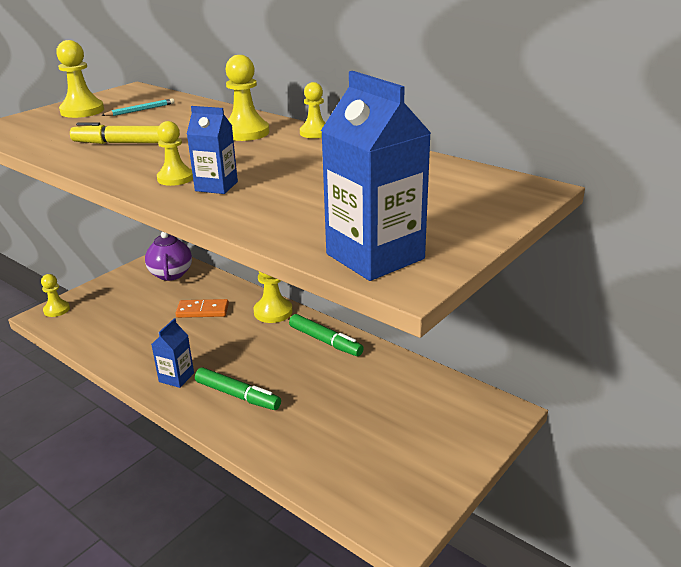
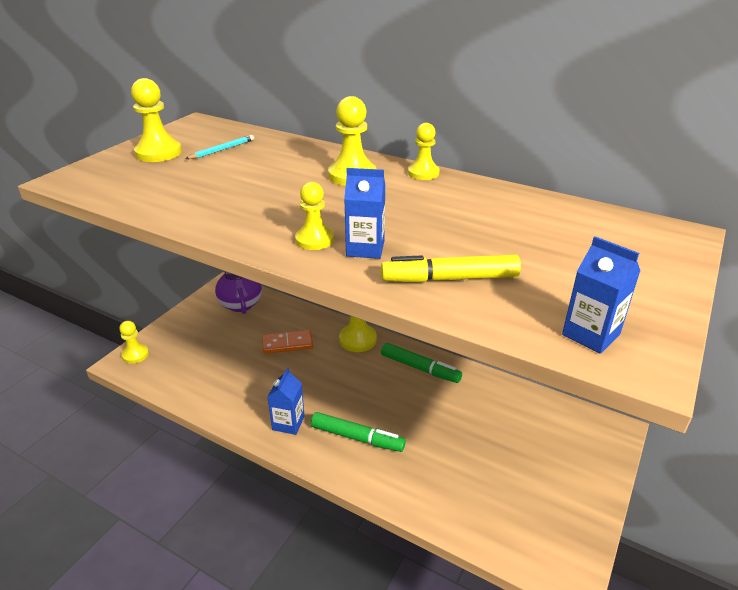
camera: 10 degrees left, 5 degrees up
yellow marker [70,122,160,144] -> yellow marker moved to [381,255,521,282]
blue carton [321,71,431,281] -> blue carton [562,236,640,354], size x0.56

